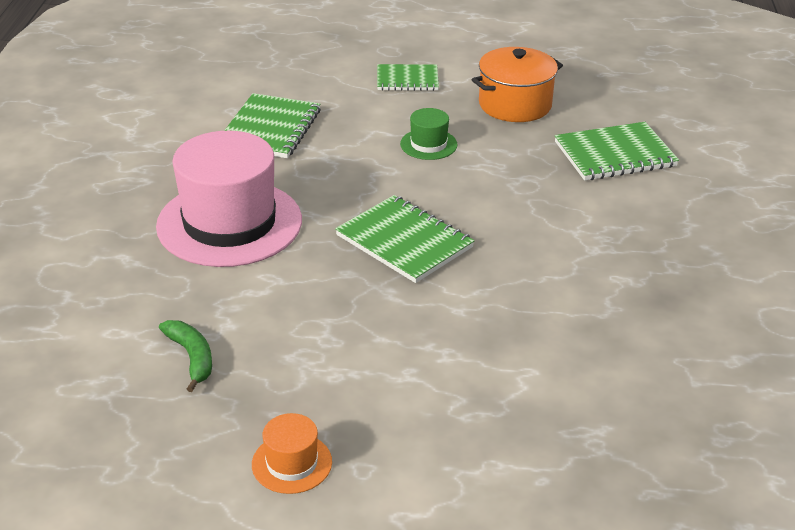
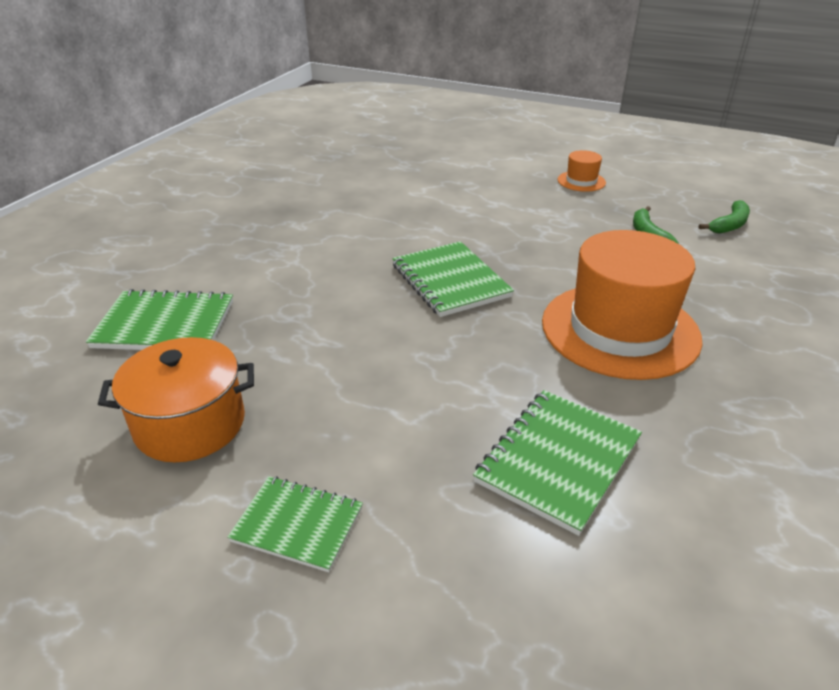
camera: 160 degrees left, 0 degrees up
pink hat [156,131,302,267] -> orange hat [542,230,702,380]
green hat [400,108,457,160] -> none
none -> green banana [699,200,750,234]

